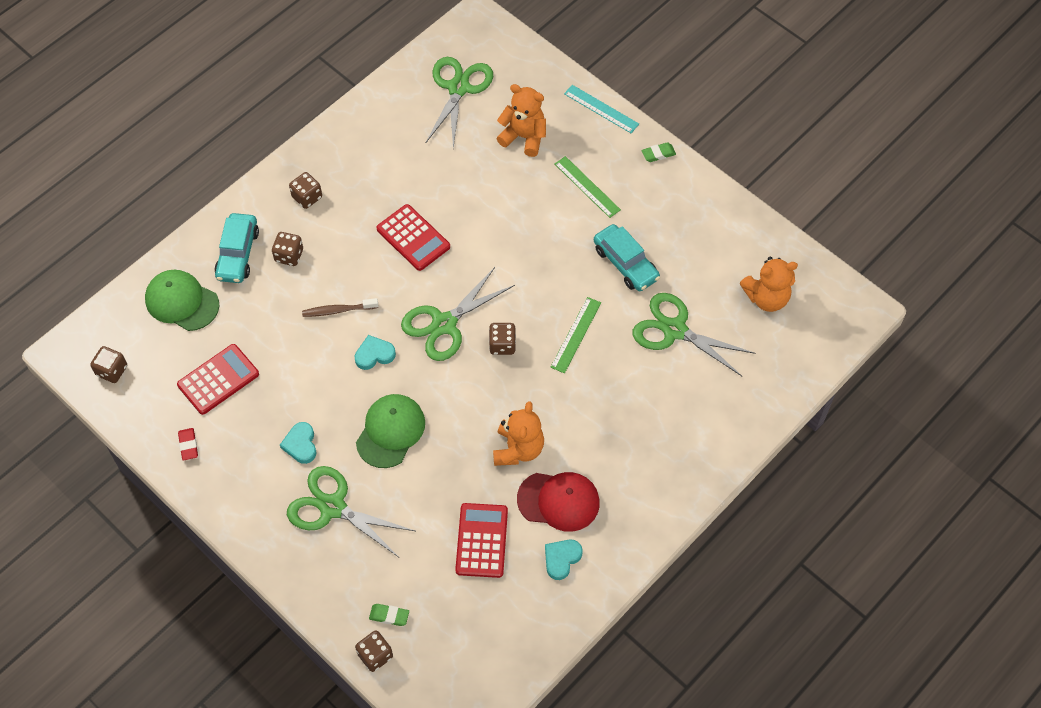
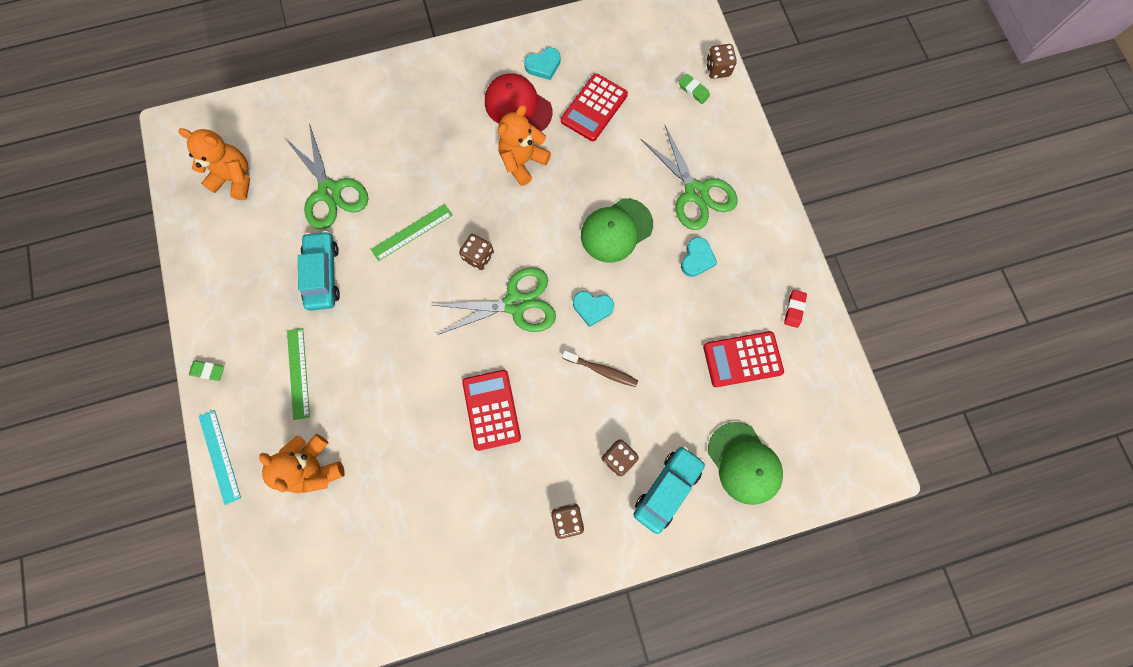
camera: 150 degrees left, 15 degrees up
brown dice [90,346,127,383] -> none
green scissors [426,57,493,148] -> none

